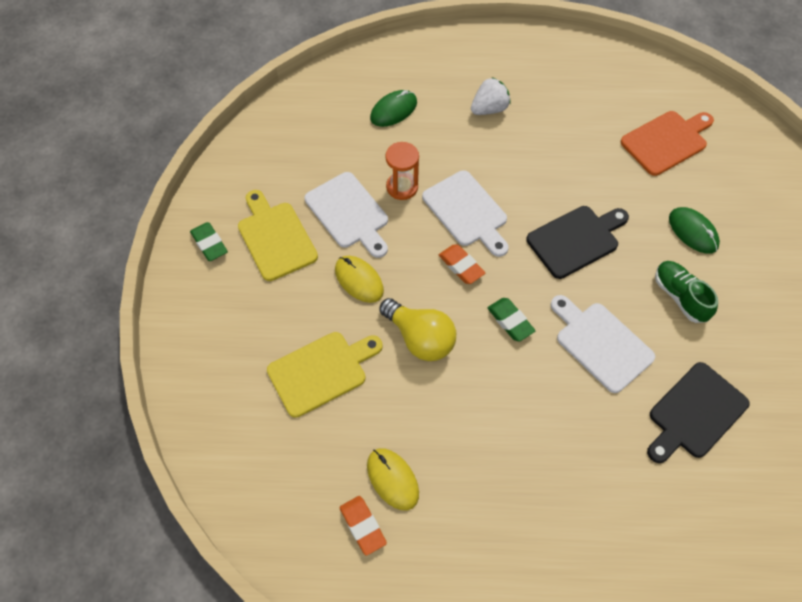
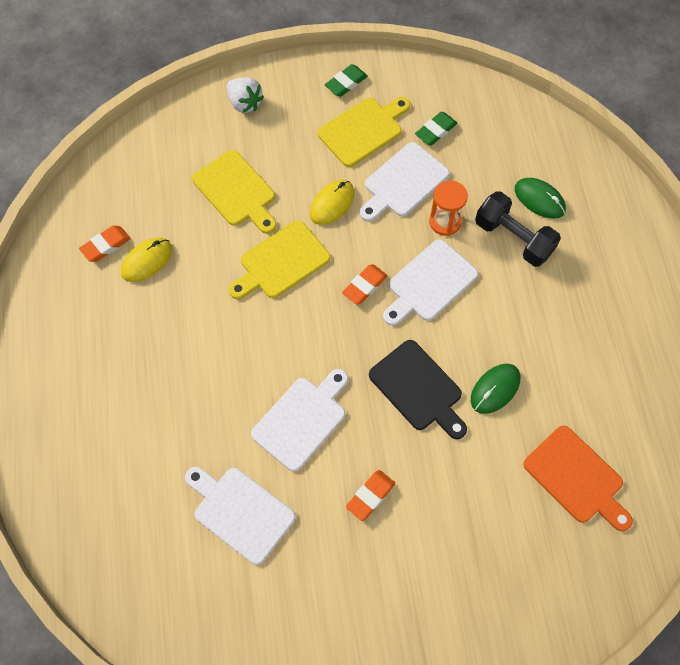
camera: 80 degrees right, 5 degrees up
yellow light bulb [379,298,456,361] -> yellow cutting board [229,220,330,299]
white strawberry [471,77,511,115] -> white strawberry moved to [227,77,264,113]
green eraser [488,298,536,341] -> green eraser moved to [415,112,457,145]
black cutting board [647,362,750,463] -> white cutting board [185,467,295,565]
green shoe [655,261,718,323] -> orange eraser [346,470,395,521]
green mouse [669,207,720,254] -> green mouse moved to [471,364,520,414]
none -> black dumbbell [475,191,561,267]

